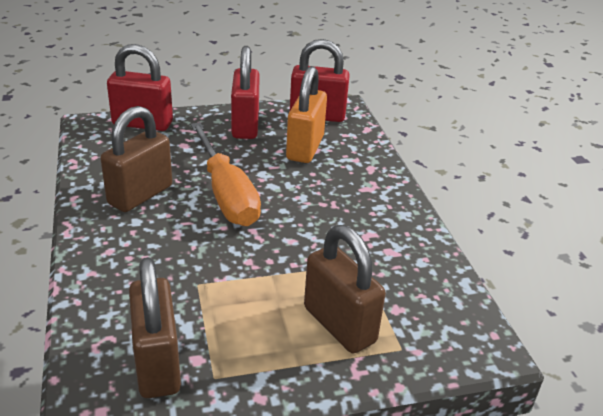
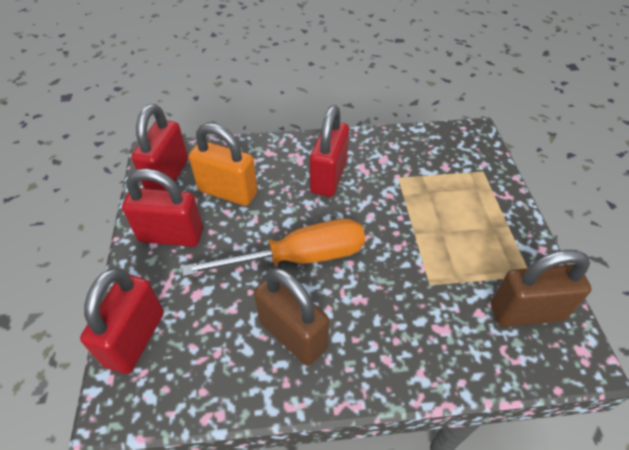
camera: 80 degrees left, 15 degrees up
brown padlock [304,225,386,353] -> none
none -> red padlock [310,105,349,197]

